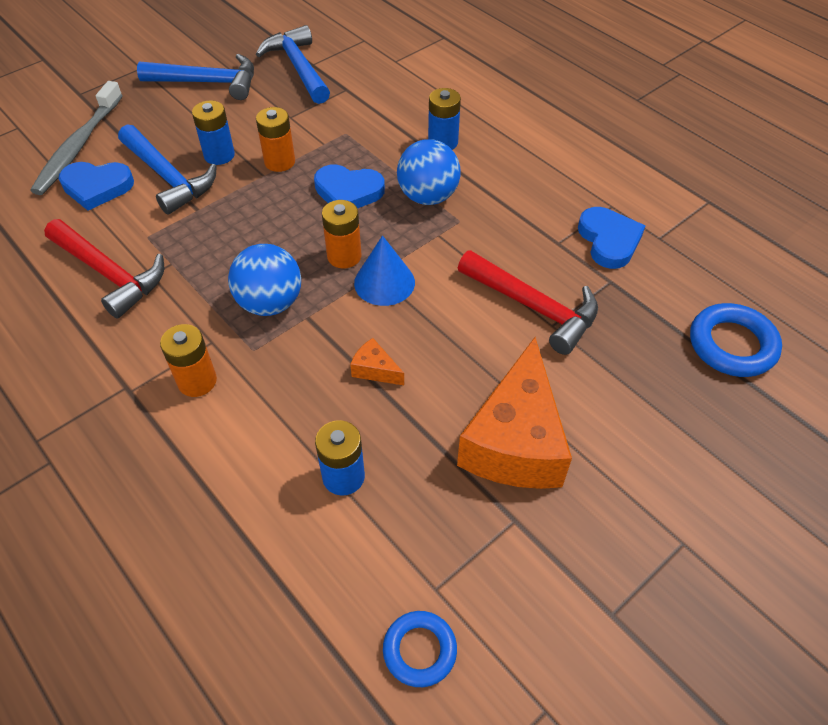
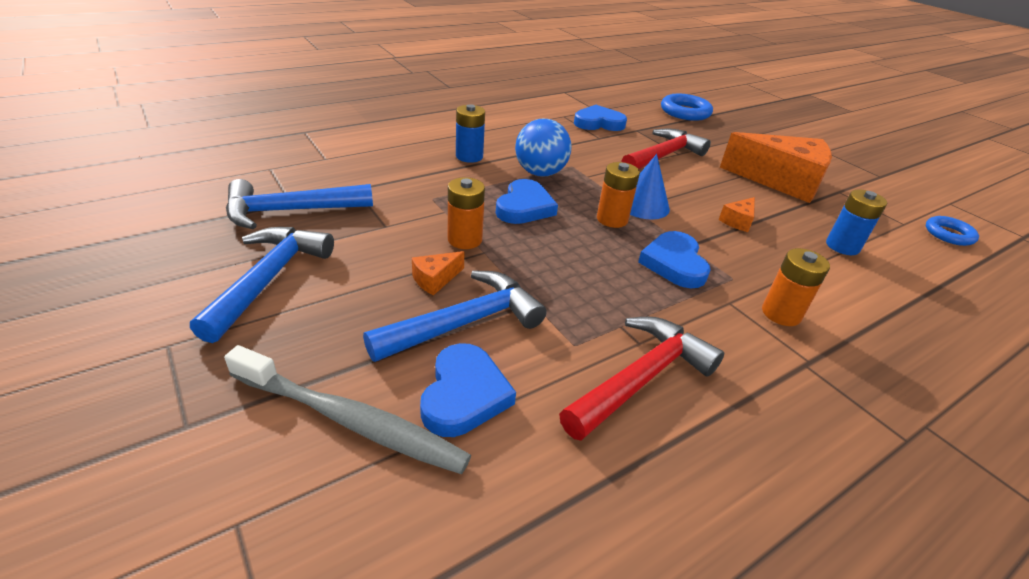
camera: 85 degrees left, 15 degrees down
blue battery [192,100,235,165] -> orange cheese [412,251,465,295]
blue ball [228,244,301,316] -> blue heart [638,231,711,288]

